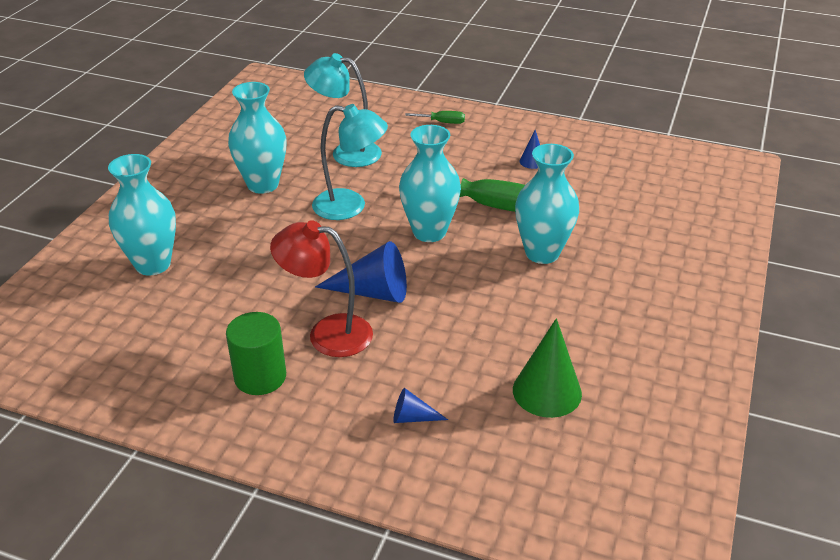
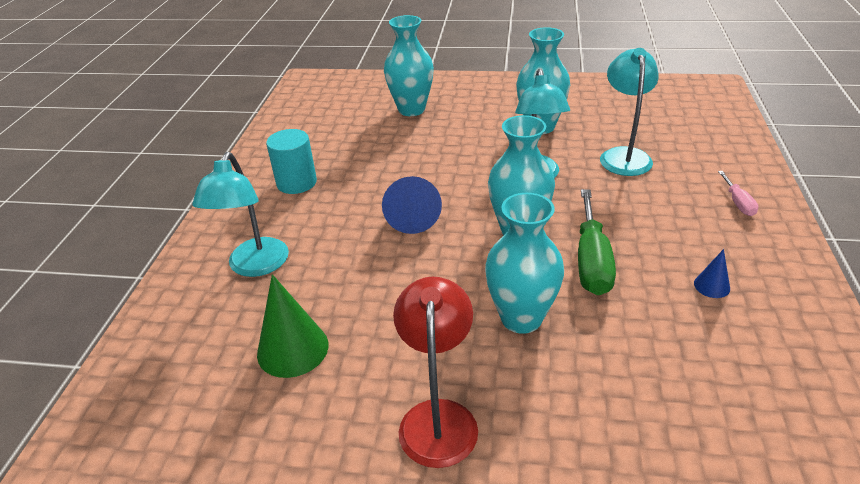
camera: 80 degrees right, 0 degrees up
green cylinder [226,312,286,395] -> turquoise cylinder [266,129,317,194]
red lamp [270,220,373,357] -> red lamp moved to [393,277,478,468]
blue cone [393,388,448,423] -> turquoise lamp [192,152,289,277]
green screwdriver [405,111,465,124] -> pink screwdriver [718,171,759,216]

